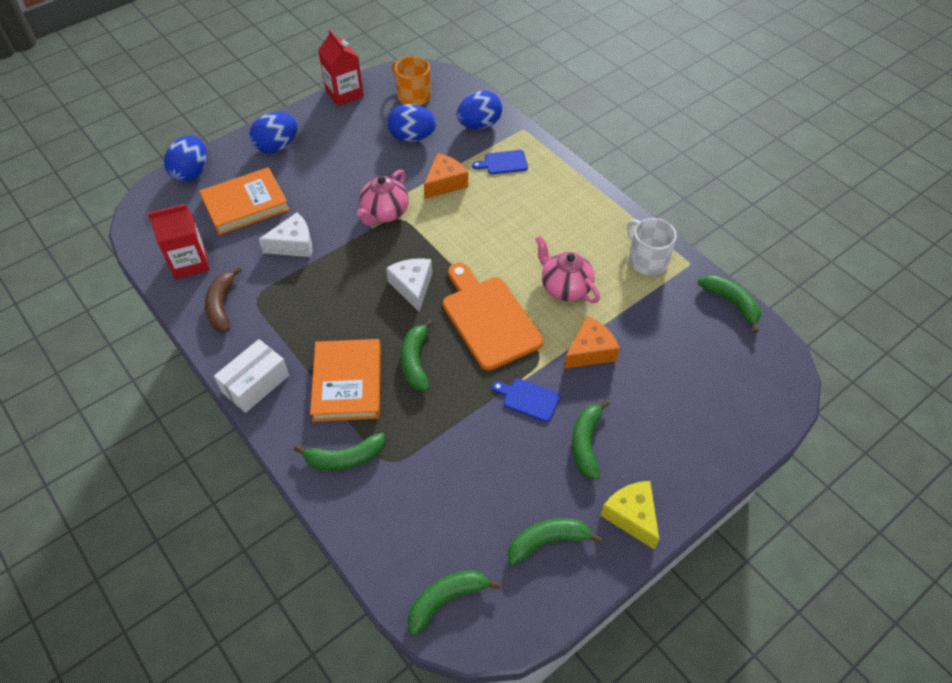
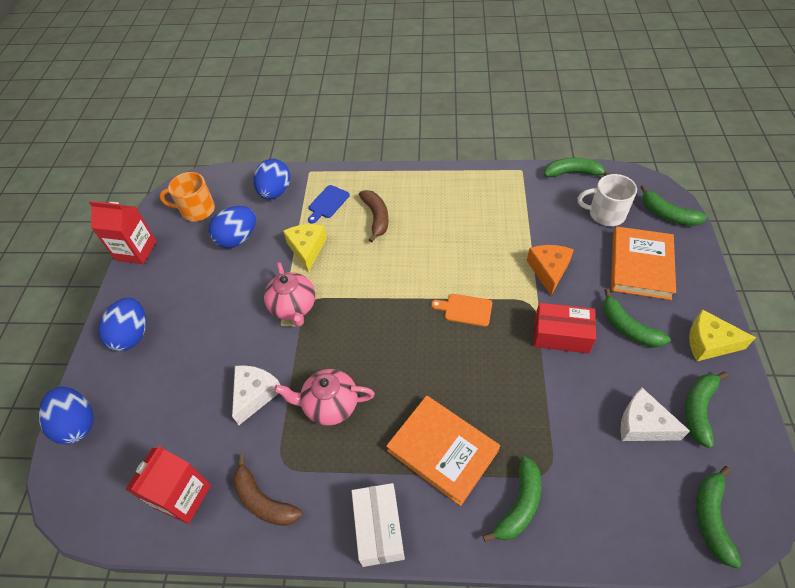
camera: 45 degrees left, 0 degrees up
orange book [199,167,289,235] -> orange book moved to [611,227,676,300]
white cheese [386,258,432,312] -> white cheese moved to [620,388,690,441]
green banana [401,319,433,391] -> green banana moved to [641,185,707,226]
orange cheese [424,153,468,199] -> yellow cheese [283,224,327,272]
orange cutting board [443,263,543,370] -> orange cutting board [431,294,492,327], size x0.48
blue cutting board [492,378,560,422] -> red box [534,303,596,354]
pink teapot [536,235,600,303] -> pink teapot moved to [274,369,375,426]
white mug [627,218,677,275] -> white mug moved to [578,174,637,226]
none -> brown banana [359,190,389,243]

